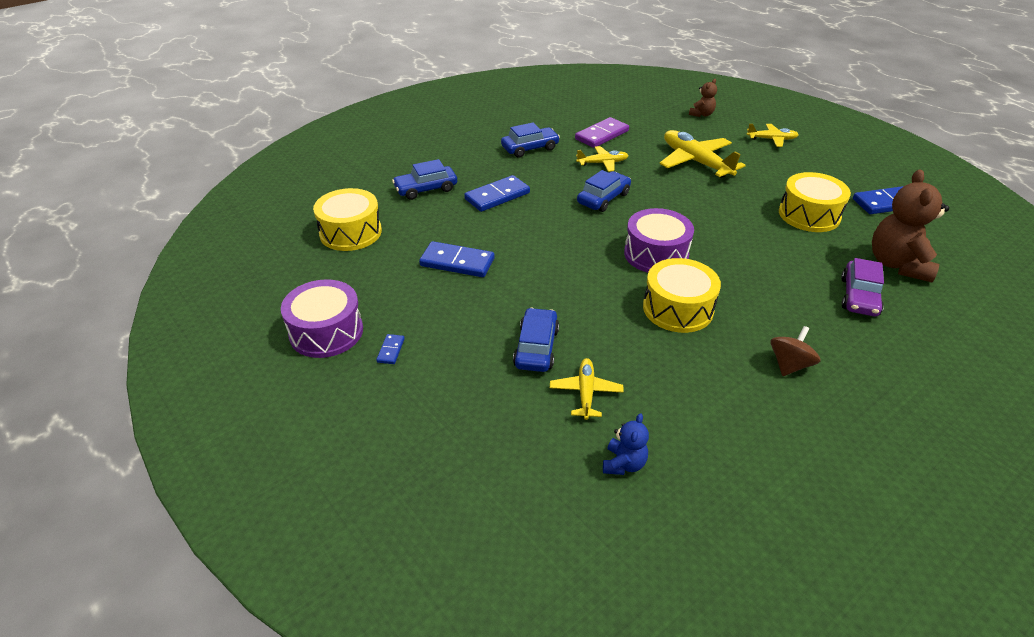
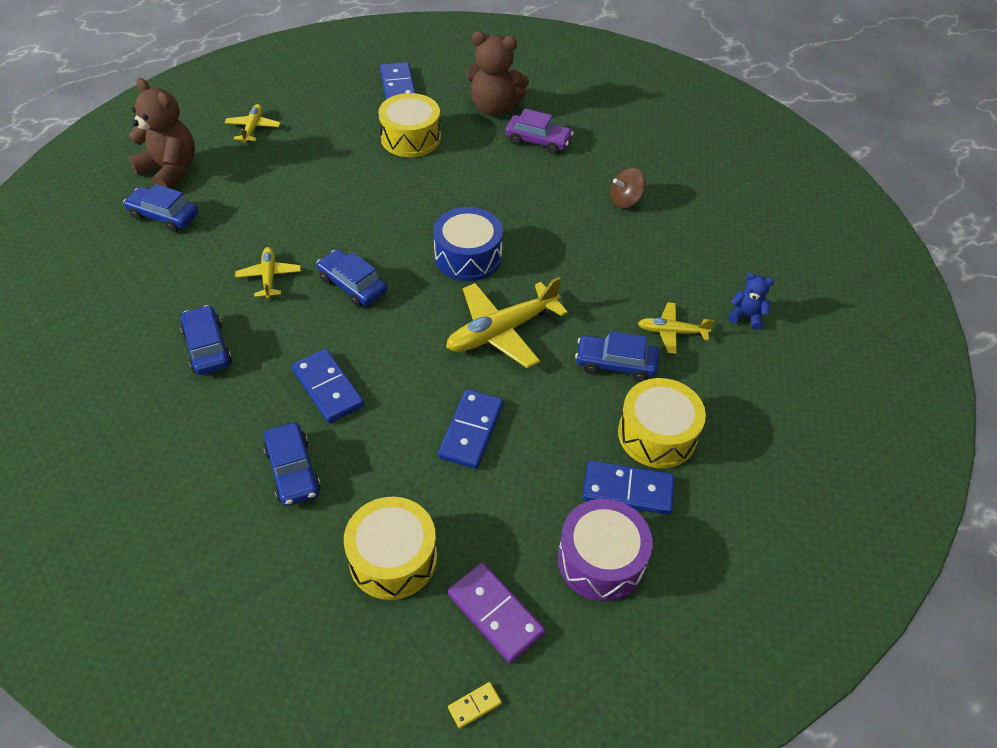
camera: 90 degrees left, 10 degrees up
blue domino [376,334,405,364] -> blue domino [583,460,675,515], size x2.10
purple domino [575,117,629,148] -> purple domino moved to [448,562,546,663]
purple drum [624,208,694,273] -> blue drum [433,207,503,281]
yellow drum [643,258,721,333] -> yellow drum moved to [618,378,706,468]
yellow plane [660,130,746,178] -> yellow plane moved to [446,277,568,368]
brown teddy bear [689,79,717,117] -> brown teddy bear [129,78,195,189], size x1.98
brown spinning top [770,326,821,376] -> brown spinning top turned 60 degrees counterclockwise [610,167,646,208]
none -> blue car [123,184,199,232]
none -> yellow domino [448,682,502,728]

